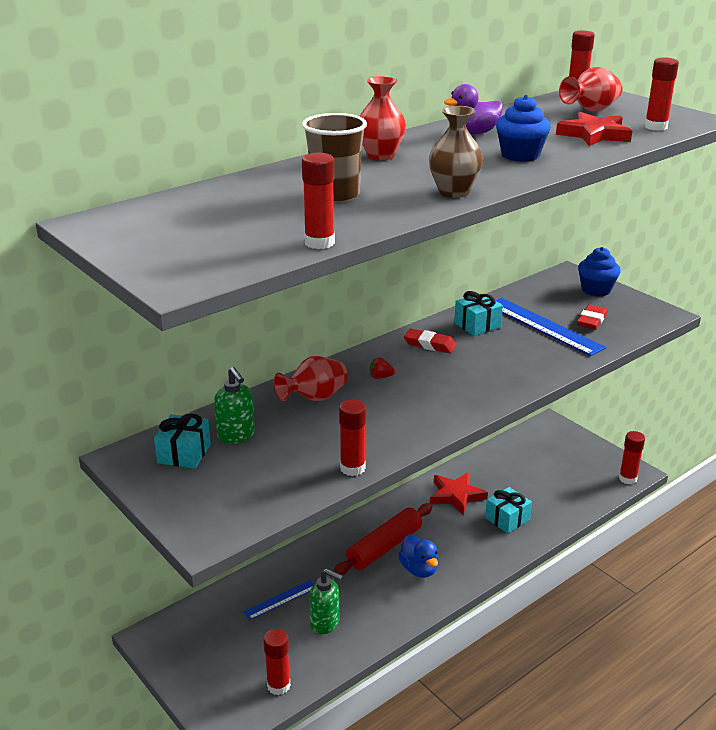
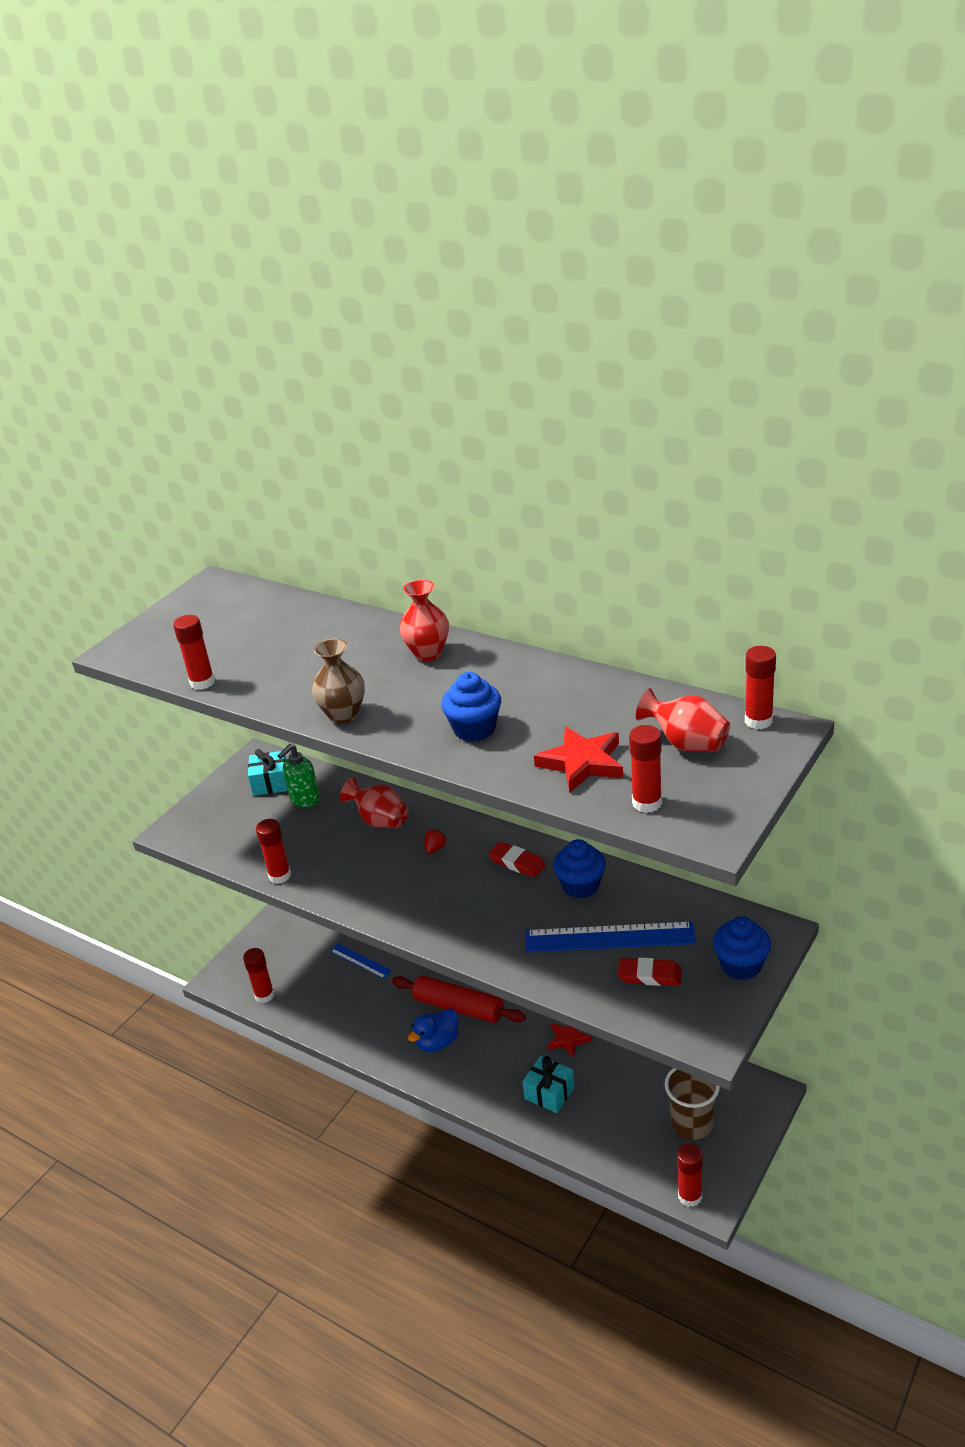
camera: 75 degrees right, 5 degrees up
brown cup [302,113,367,203] -> brown cup moved to [665,1068,720,1140]
green soap dispenser [309,569,343,634] -> none
red strawberry [370,357,395,379] -> red strawberry turned 45 degrees clockwise [425,829,446,854]
red eraser [404,329,457,353] -> red eraser turned 60 degrees counterclockwise [488,842,546,878]
red star [430,472,488,516] -> red star [548,1023,592,1058], size x0.67
purple duck [444,84,503,134] -> none
turquoise gift [454,291,503,336] -> blue cupcake [553,839,606,898]
blue ruler [496,298,606,356] -> blue ruler turned 60 degrees clockwise [526,922,696,953]

